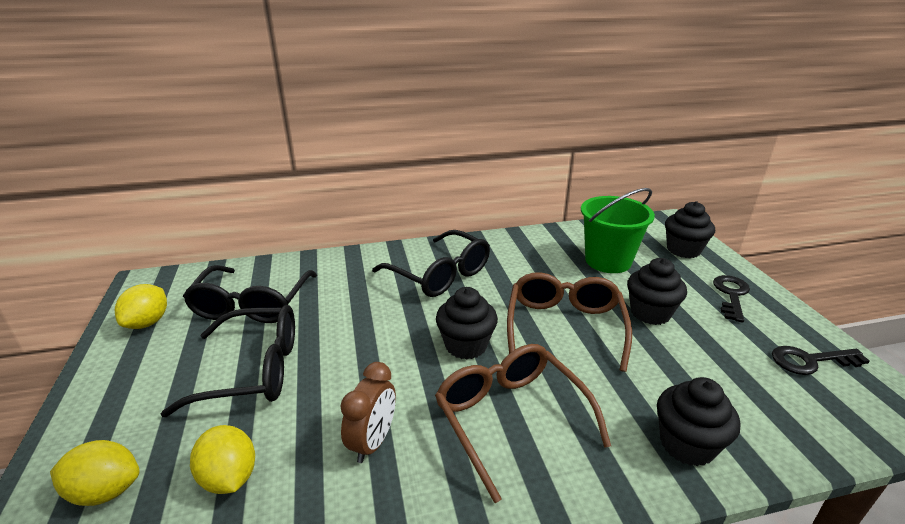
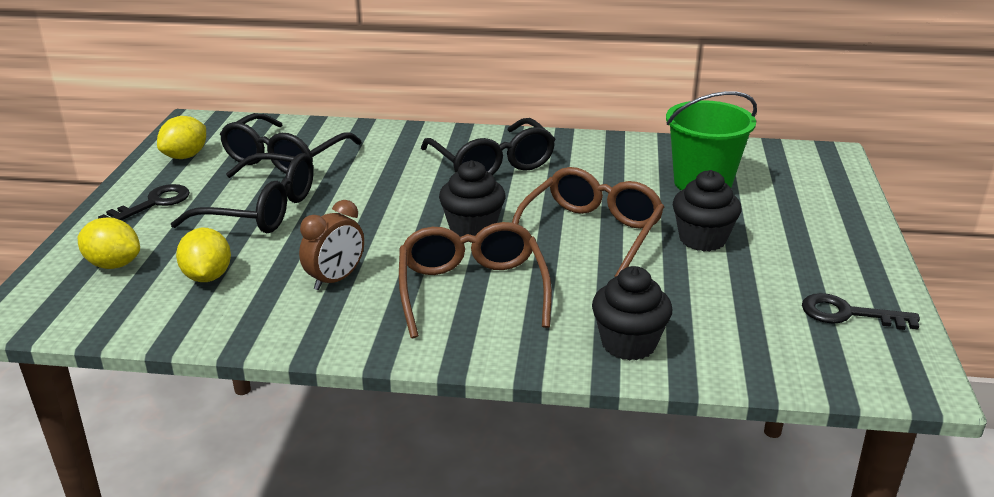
camera: 20 degrees right, 0 degrees up
black cupcake [665,201,715,258] -> none
black key [713,275,750,322] -> black key moved to [98,184,190,220]

